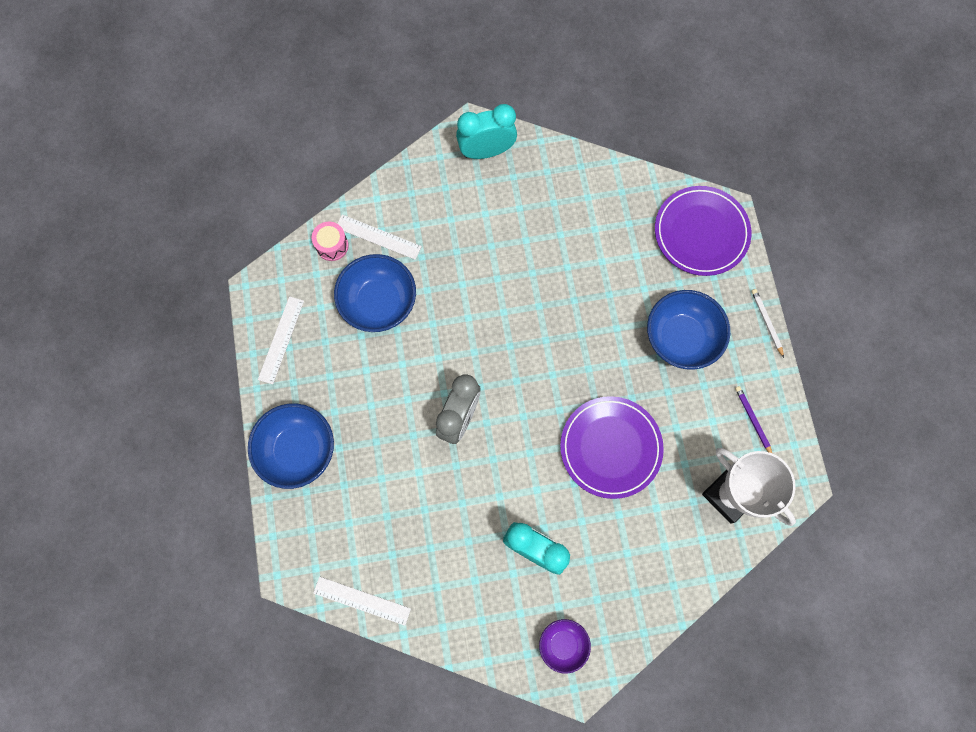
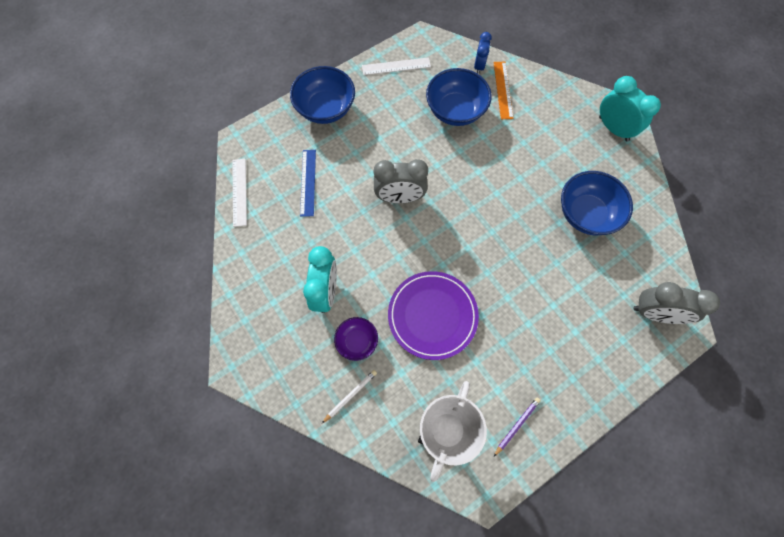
camera: 65 degrees right, 5 degrees down
pink drum [312,222,349,261] -> blue clock [474,32,492,74]
white ruler [337,215,422,260] -> orange ruler [493,62,514,119]
purple bowl [539,619,591,673] -> purple bowl moved to [334,317,378,361]
blue bowl [647,290,730,370] -> blue bowl moved to [561,171,633,235]
purple plate [655,186,752,276] -> grey clock [633,282,720,324]
white pencil [751,289,784,358] -> white pencil moved to [322,370,377,423]
none -> blue ruler [300,150,316,217]

